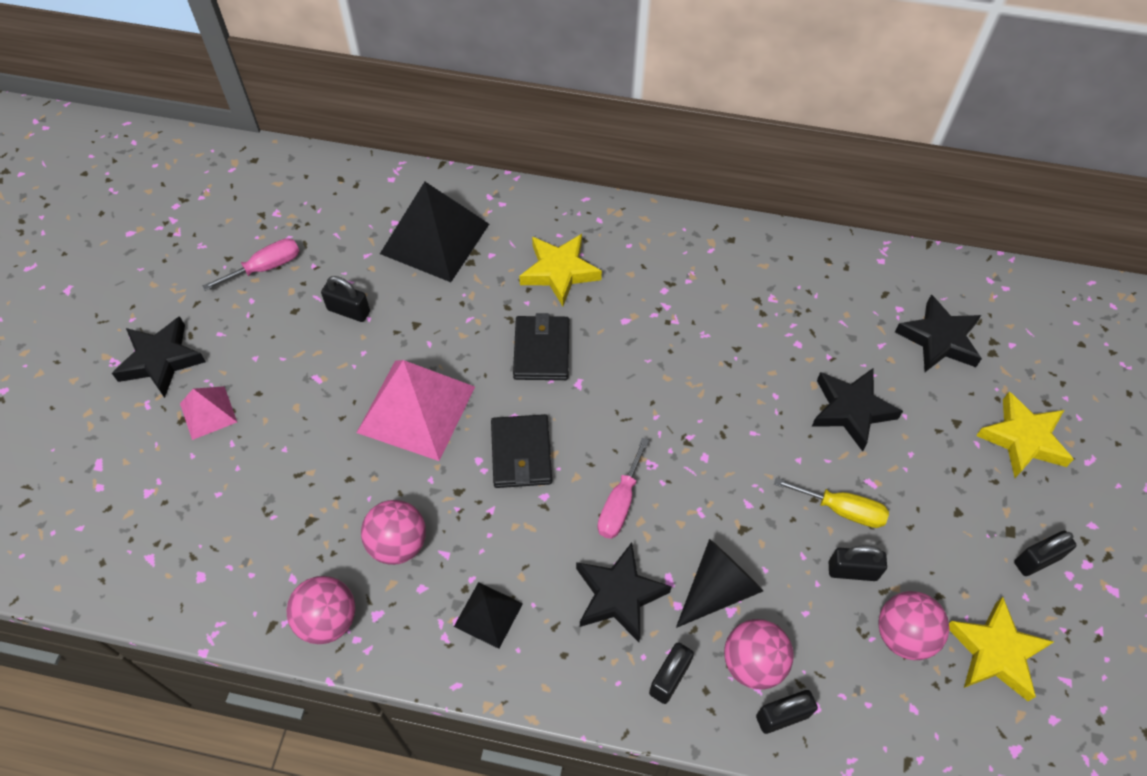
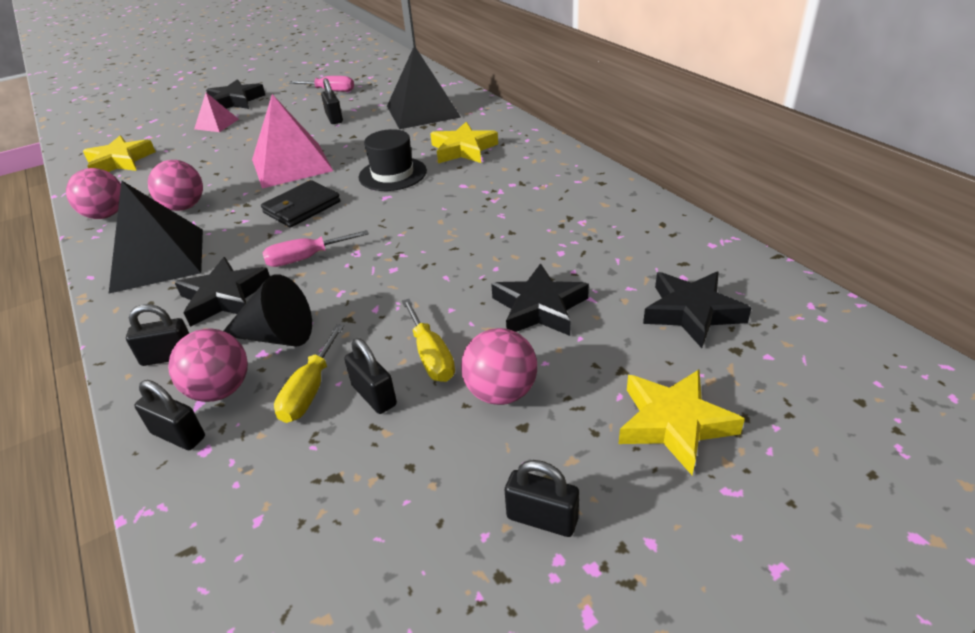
camera: 50 degrees right, 20 degrees down
black pyramid [454,582,523,649] -> black pyramid [109,180,203,293], size x1.95
black wallet [513,313,569,380] -> black hat [359,129,427,191]
pink ball [878,591,949,660] -> pink ball moved to [461,328,537,405]
yellow star [949,597,1054,701] -> yellow star moved to [83,136,156,172]
none -> yellow screwdriver [274,324,344,423]

